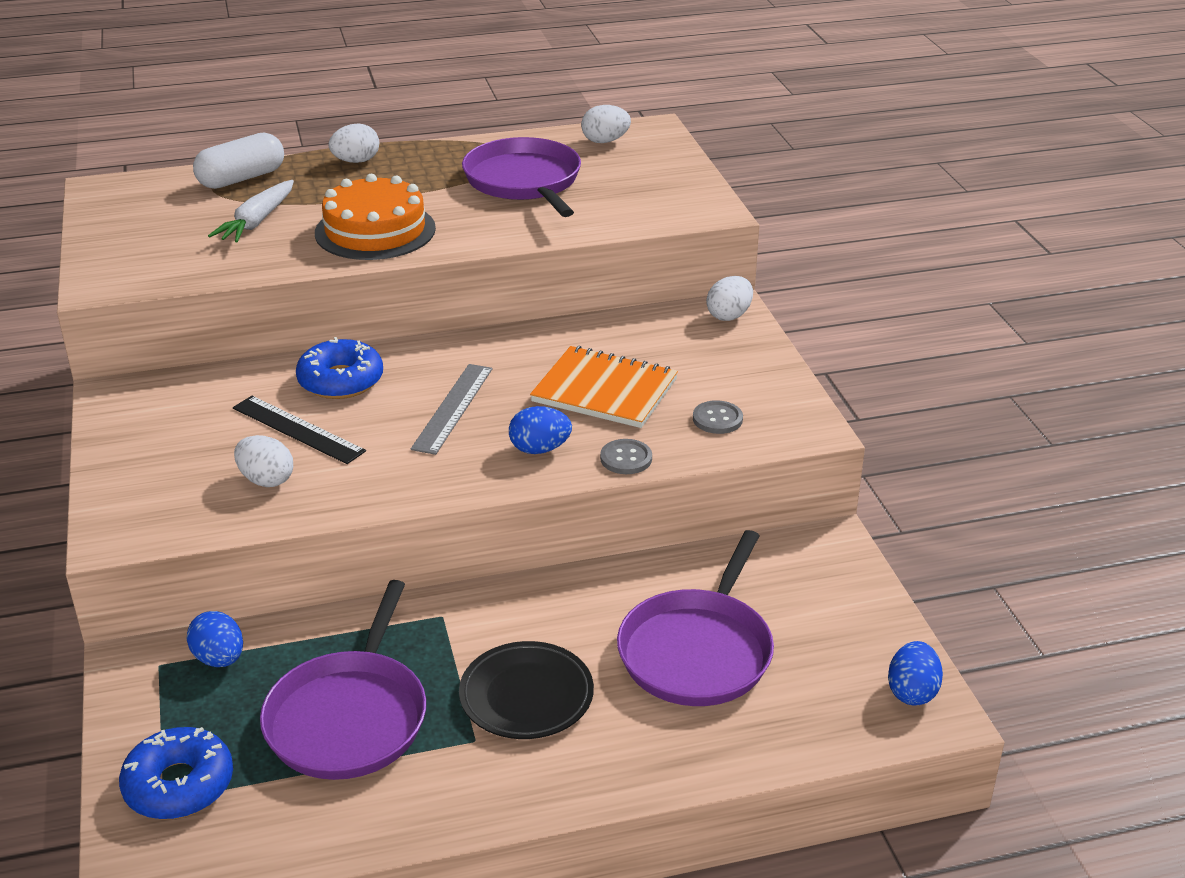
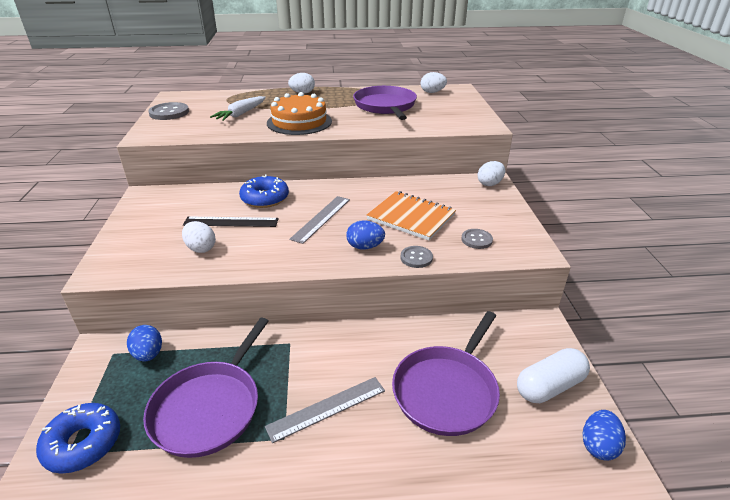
camera: 10 degrees right, 0 degrees up
white capsule [193,133,284,189] -> white capsule moved to [517,348,590,403]
black ruler [233,396,366,464] -> black ruler turned 45 degrees counterclockwise [183,217,279,227]
black plate [459,641,594,739] -> grey ruler [265,377,385,443]
none -> grey button [148,102,189,120]

